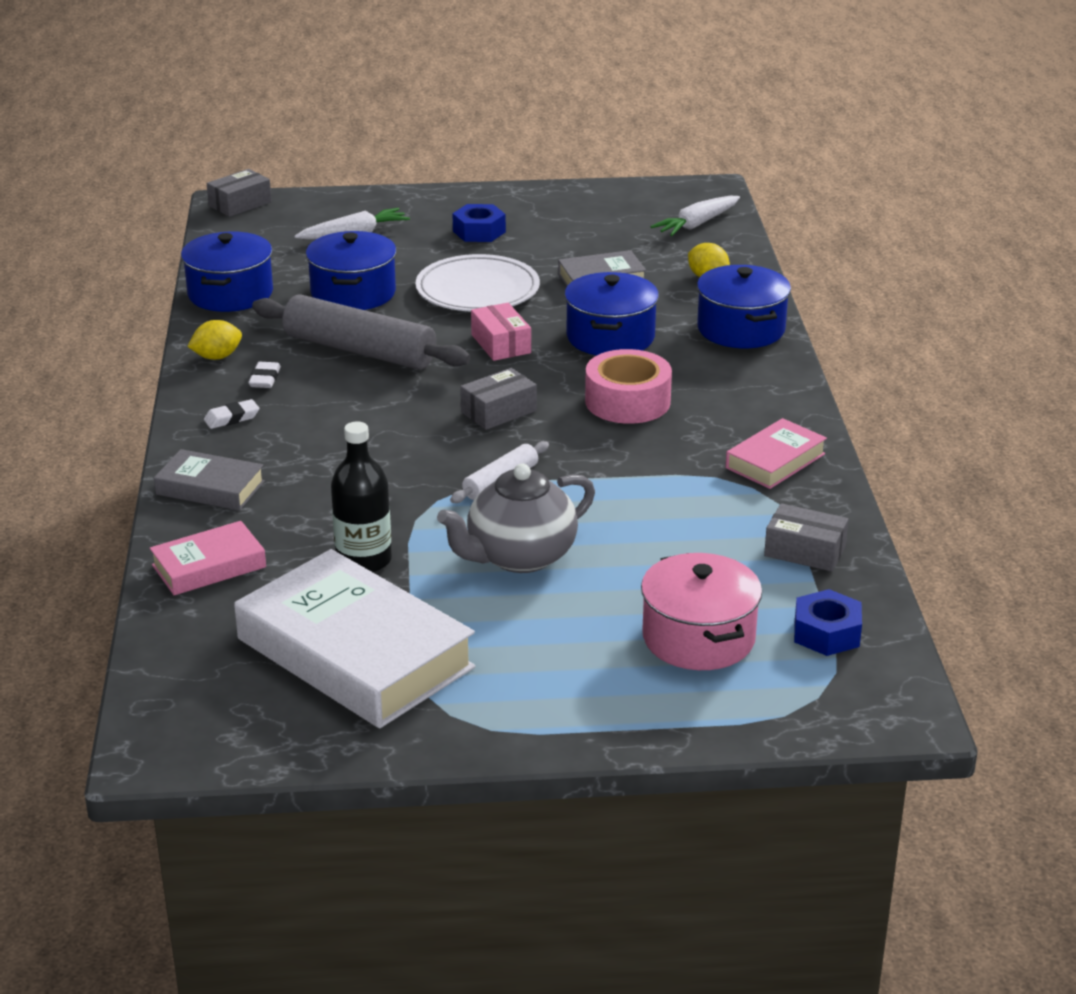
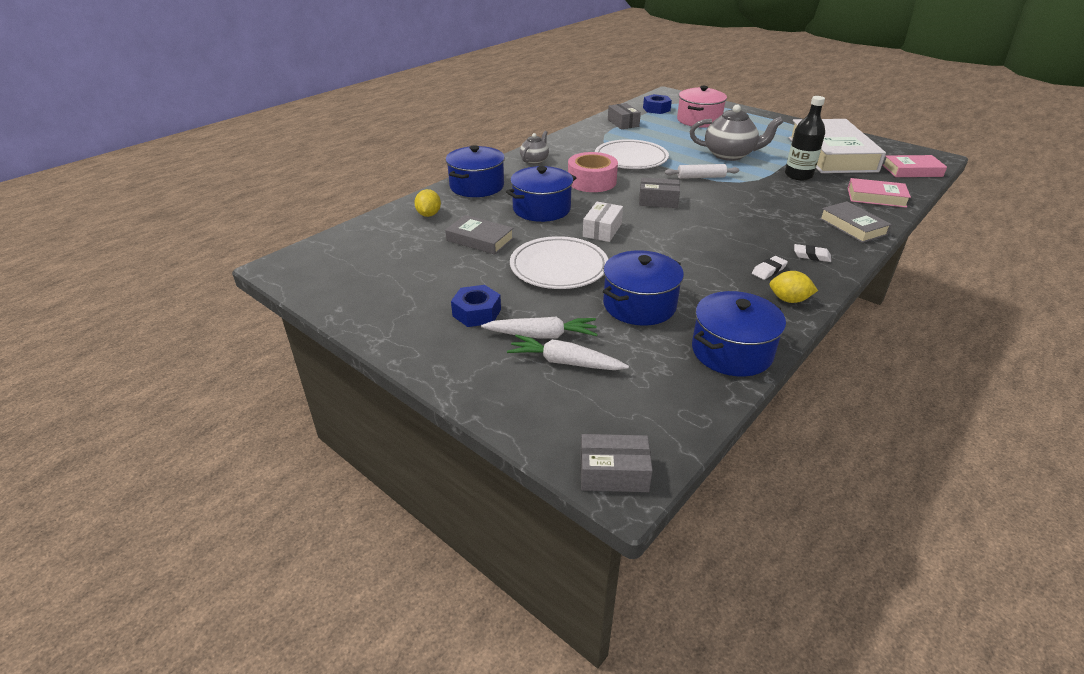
camera: 135 degrees left, 5 degrees up
grey rolling pin [252,294,471,370] -> none
pink box [471,303,531,361] -> white box [583,202,623,242]
white carrot [650,196,740,236] -> white carrot moved to [481,317,597,339]
pink book [726,418,827,489] -> pink book moved to [882,155,947,177]
none -> grey teapot [520,131,549,164]
none -> white plate [595,139,669,169]

